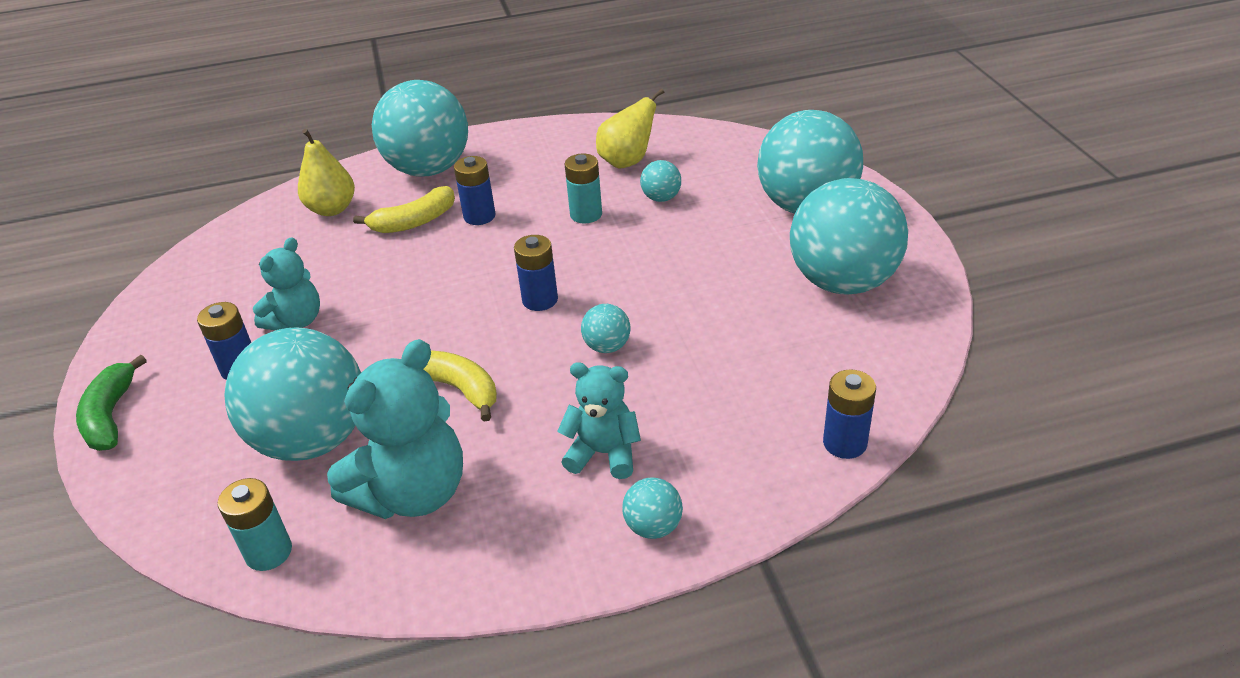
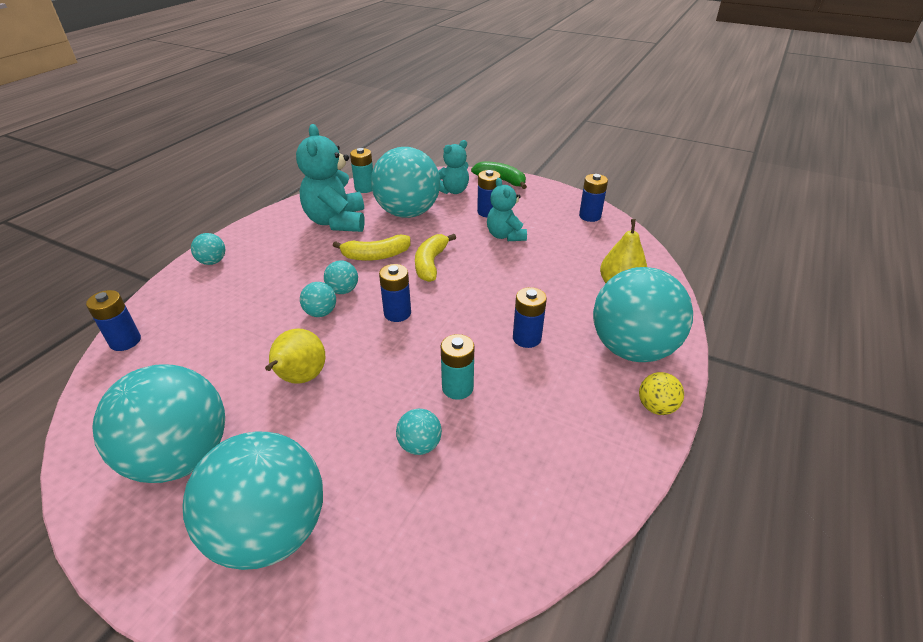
camera: 130 degrees right, 0 degrees up
yellow banana [353,186,455,233] -> yellow banana moved to [415,234,456,282]
turquoise teddy bear [557,362,641,479] -> turquoise teddy bear moved to [438,140,469,194]
yellow pear [596,88,664,169] -> yellow pear moved to [265,328,325,384]
none -> turquoise ball [324,260,358,294]
none -> blue battery [579,174,608,222]
none -> yellow ball [639,372,684,415]

